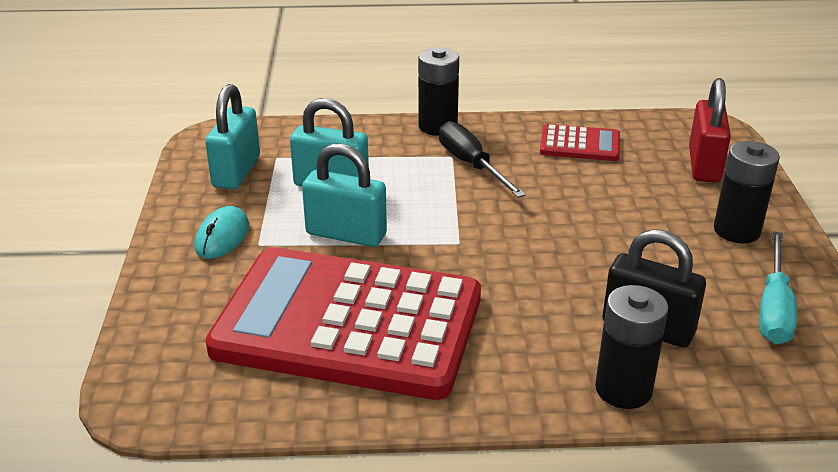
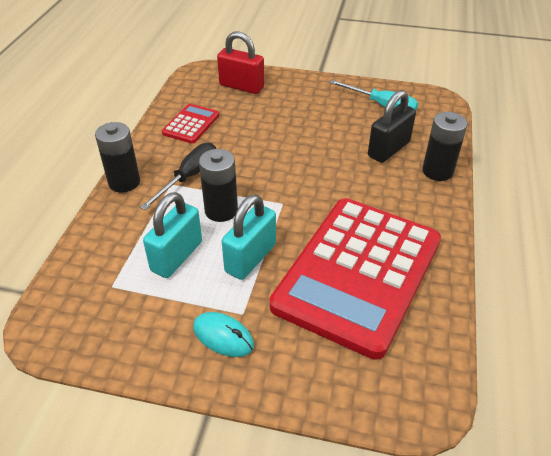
camera: 75 degrees left, 10 degrees up
turquoise padlock [205,84,260,189] -> none
black screwdriver [439,121,526,198] -> black screwdriver turned 135 degrees clockwise [140,143,216,210]
black battery [714,141,780,243] -> black battery moved to [199,149,238,222]

